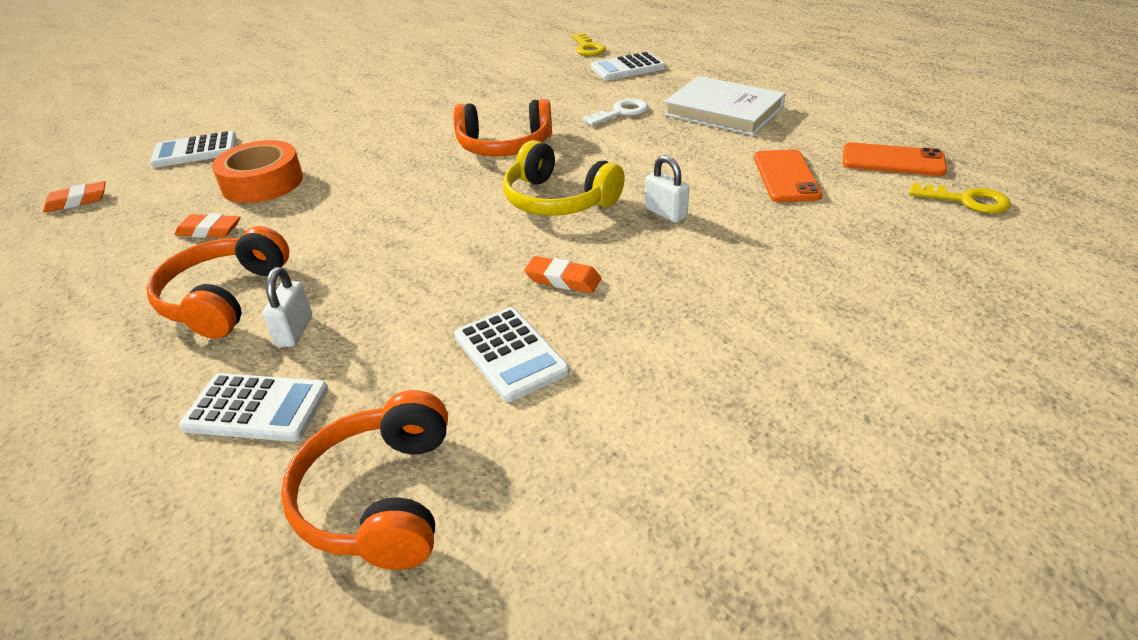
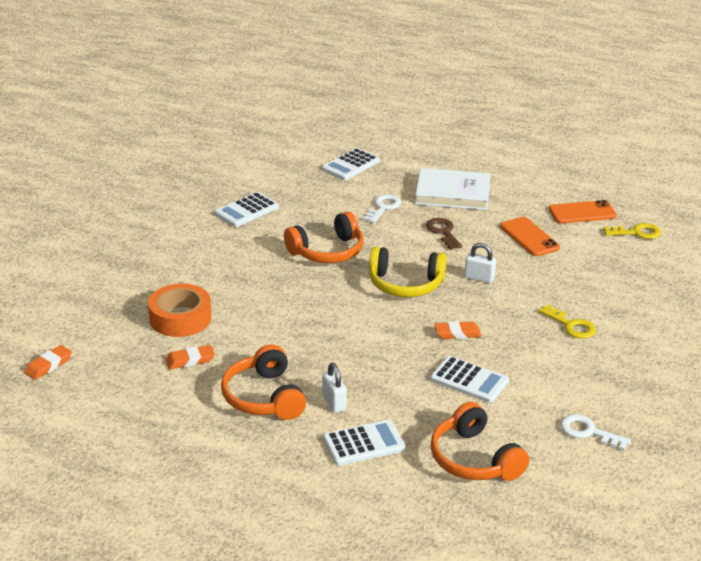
camera: 30 degrees left, 5 degrees down
white calculator [150,131,237,168] -> white calculator moved to [215,192,279,227]
yellow key [572,33,606,56] -> yellow key moved to [539,304,596,339]
none -> brown key [426,218,462,249]
none -> white key [560,414,631,451]

